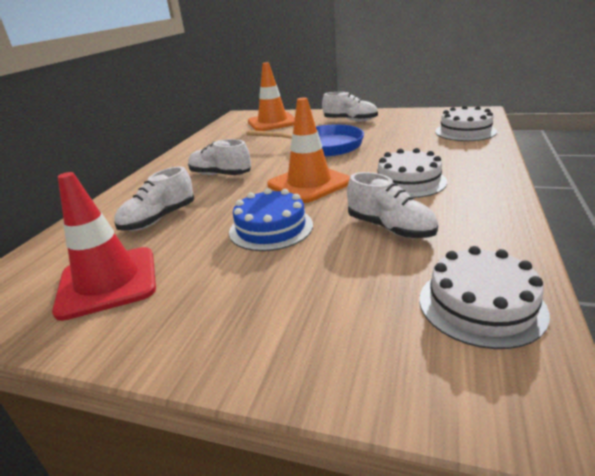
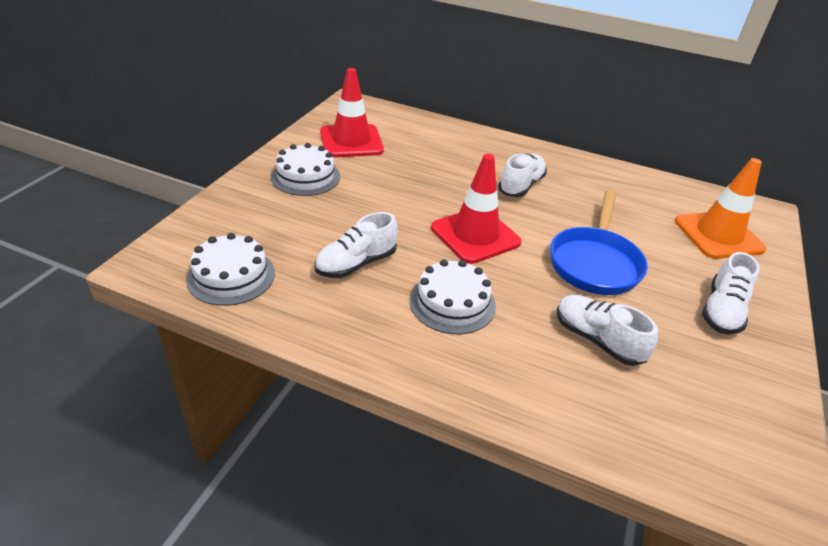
camera: 90 degrees right, 10 degrees up
white shoe [114,166,194,231] -> white shoe moved to [557,295,658,366]
blue cake [229,188,313,251] -> none
orange traffic cone [267,98,350,203] -> red traffic cone [431,154,522,264]
white cake [435,106,497,141] -> white cake moved to [271,143,340,196]

